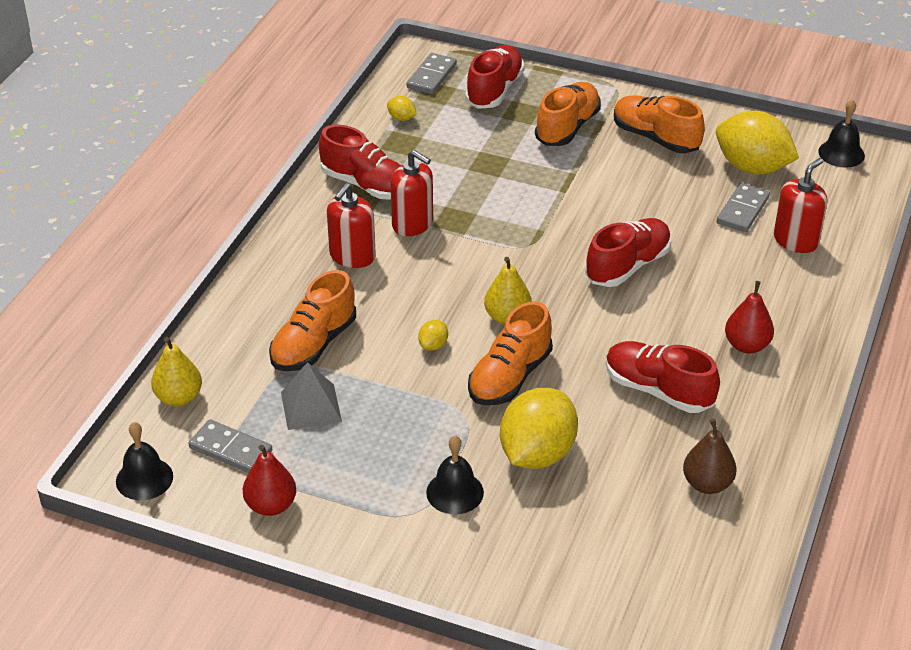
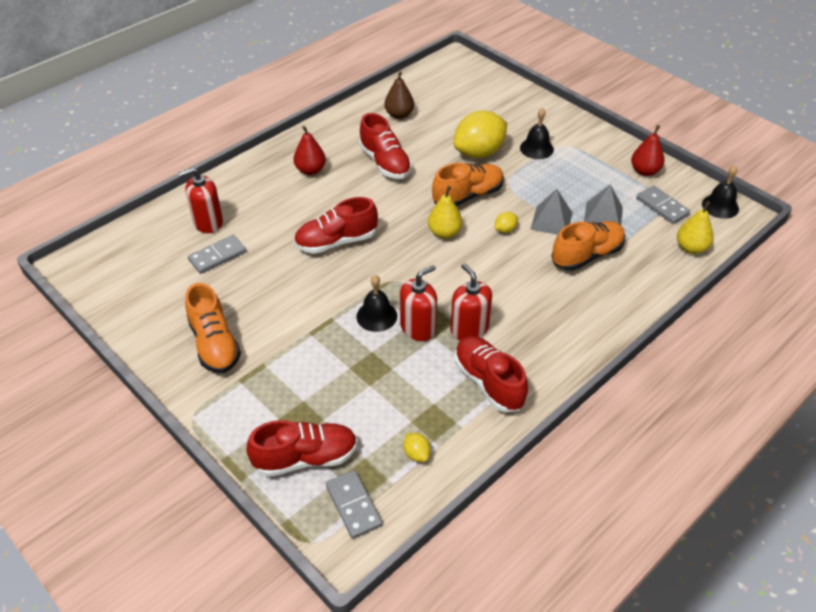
camera: 155 degrees left, 5 degrees up
red soap dispenser [327,183,376,268] -> red soap dispenser moved to [400,265,437,341]
grey domino [407,53,457,94] -> grey domino turned 75 degrees counterclockwise [326,470,382,539]
red shoe [465,45,524,109] -> red shoe turned 150 degrees counterclockwise [246,420,358,477]
orange shoe [535,82,601,146] -> none
yellow lemon [716,111,799,174] -> none
black bell [818,99,865,168] -> black bell moved to [356,275,397,332]
none -> grey pyramid [530,189,572,235]

